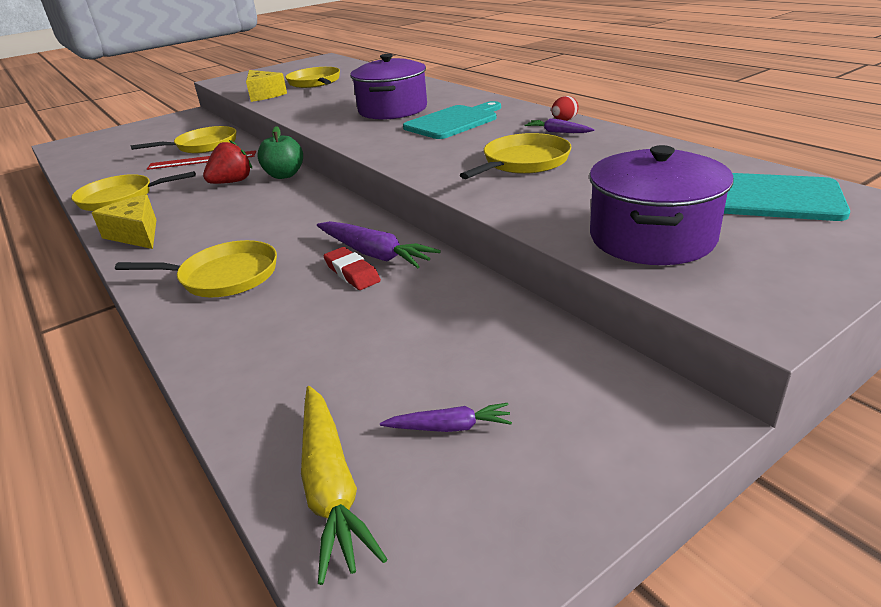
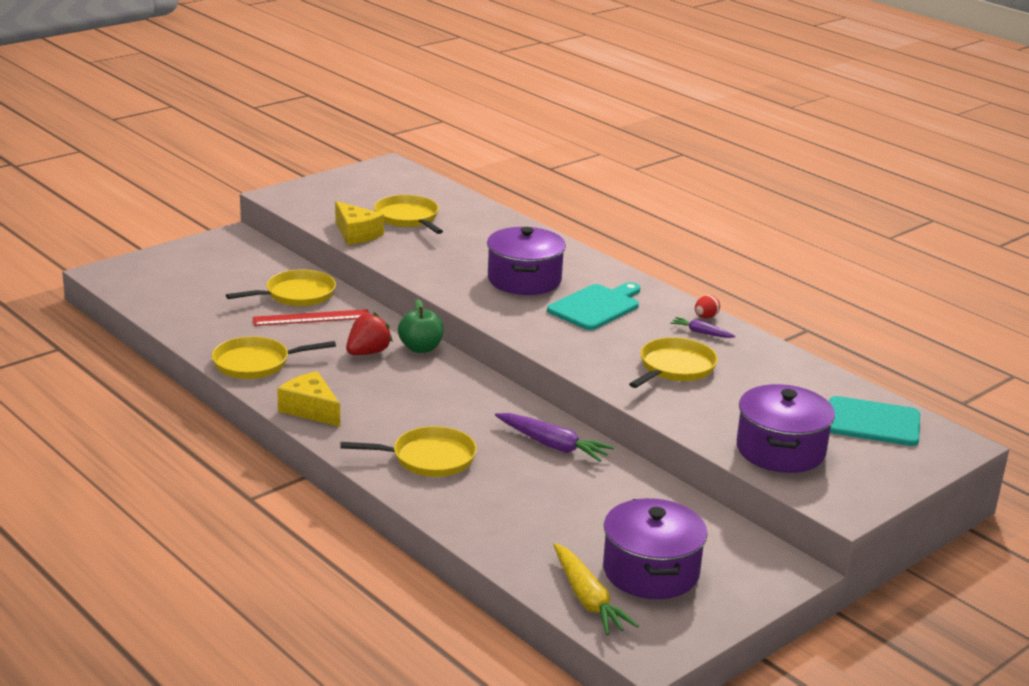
camera: 10 degrees left, 5 degrees down
red eraser [323,247,381,290] -> none
purple carrot [380,403,512,432] -> purple pot [603,498,708,599]

